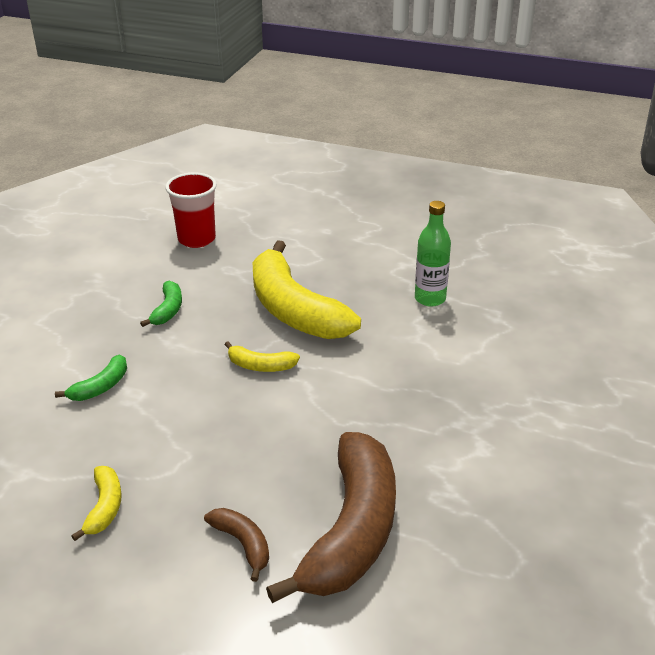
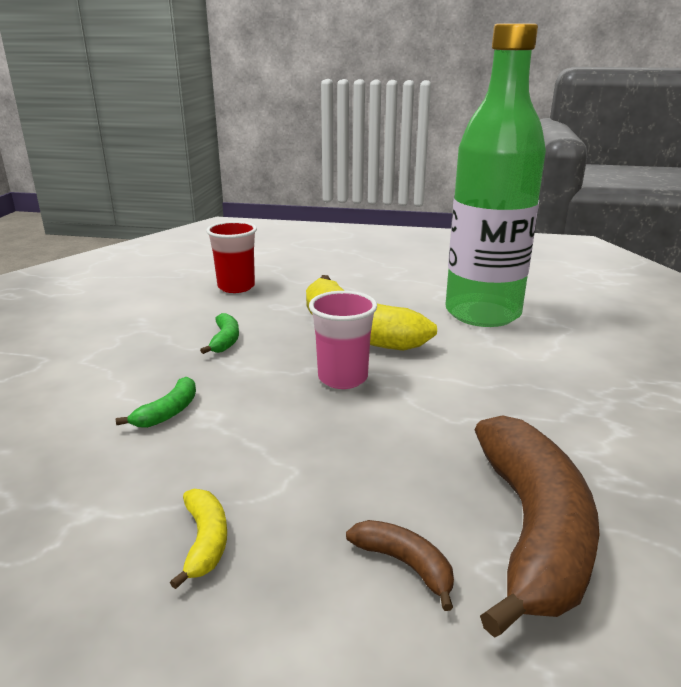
camera: 10 degrees left, 10 degrees down
yellow banana [225,341,300,372] -> pink cup [309,291,377,389]
green bottle [415,201,451,307] -> green bottle [445,23,546,327], size x2.44

